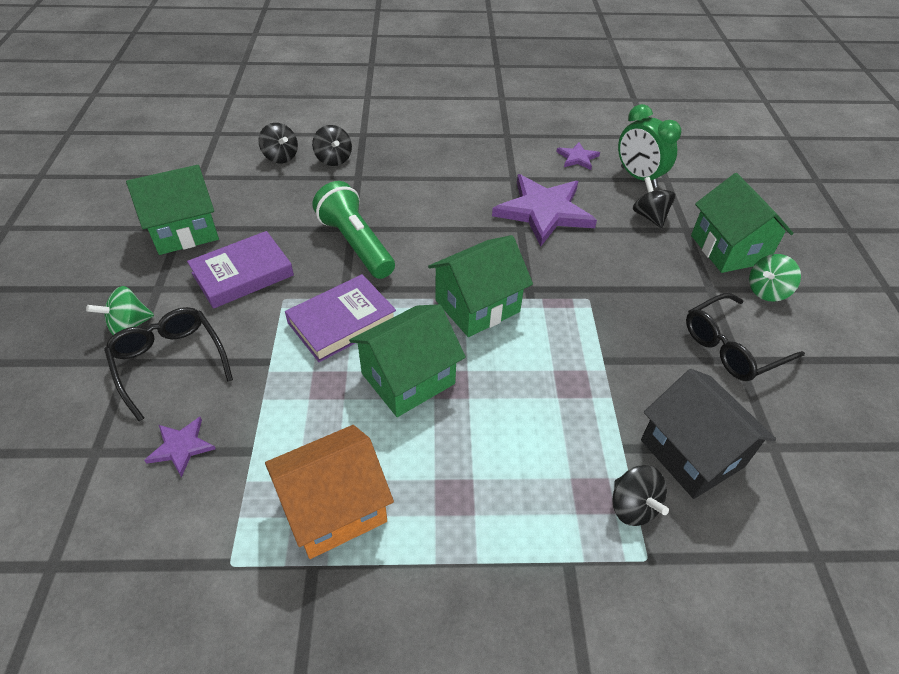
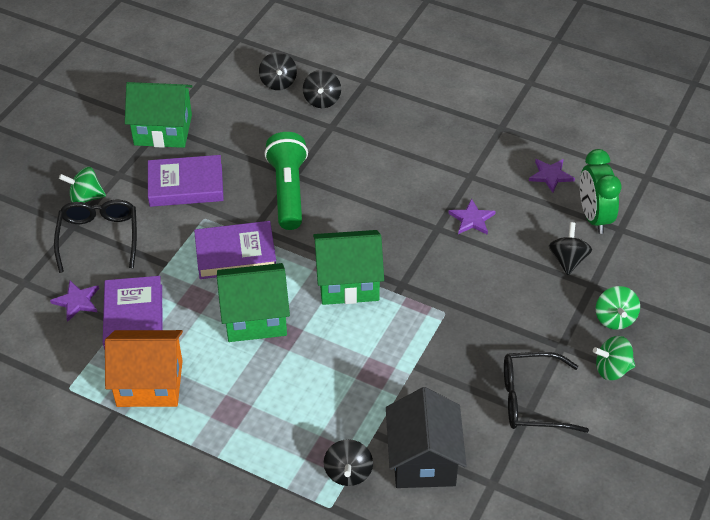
camera: 30 degrees right, 0 degrees up
purple star [492,174,597,247] -> purple star [448,198,496,235], size x0.47
green house [691,173,794,273] -> green spinning top [596,286,640,330]
none -> purple book [103,276,163,350]

